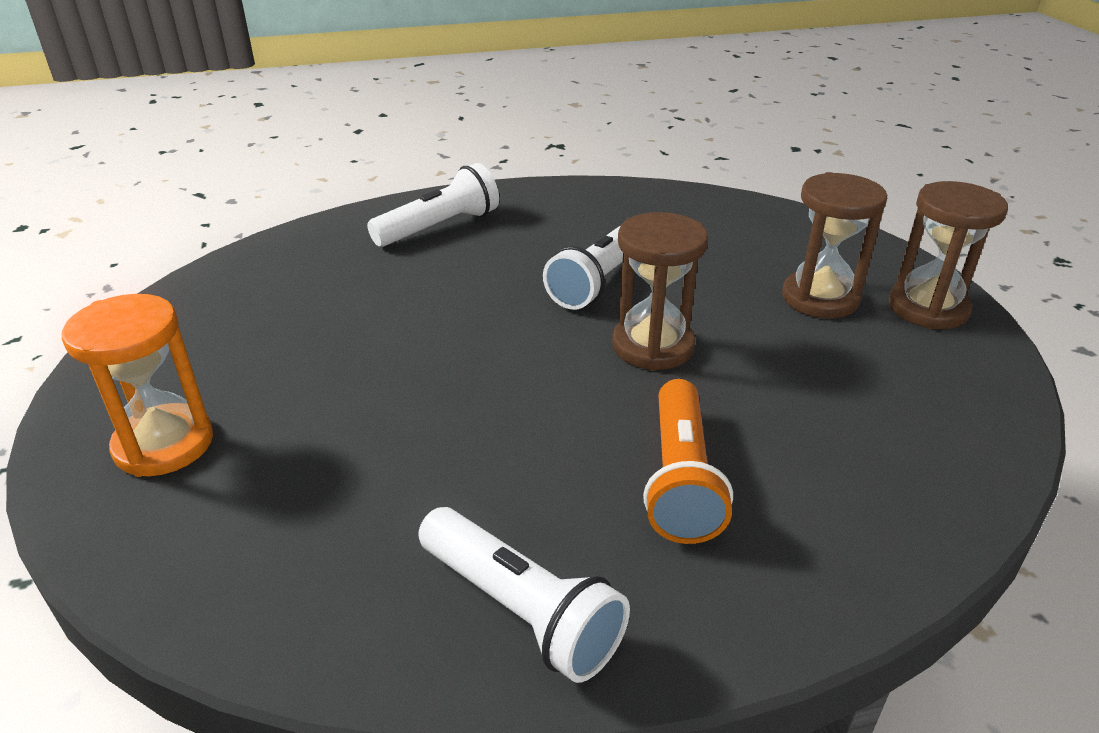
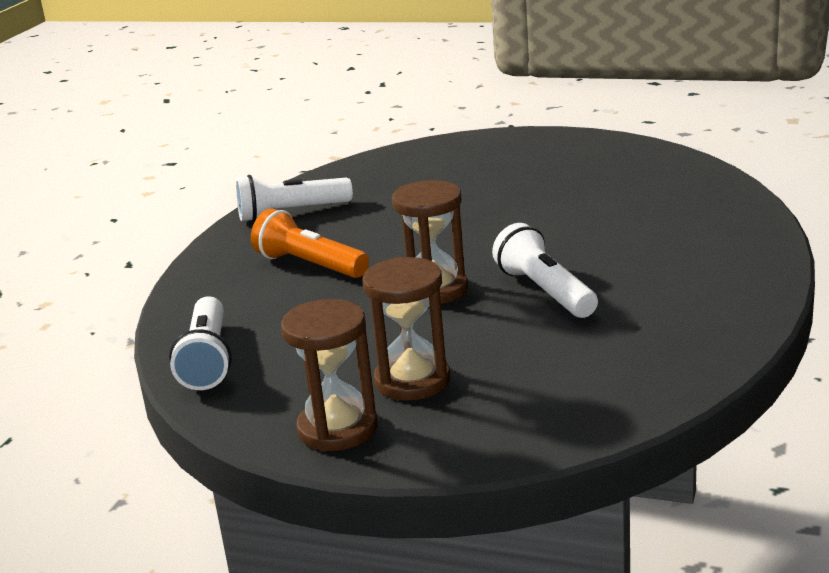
camera: 125 degrees right, 10 degrees down
orange hourglass [62,294,213,477] -> none
white flashlight [367,163,499,247] -> white flashlight moved to [169,296,231,390]

